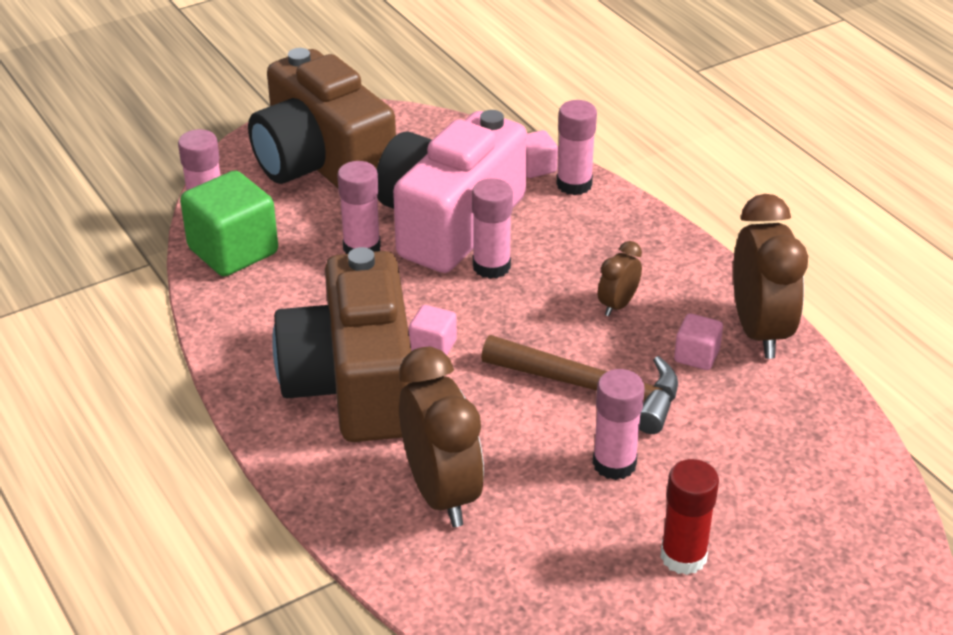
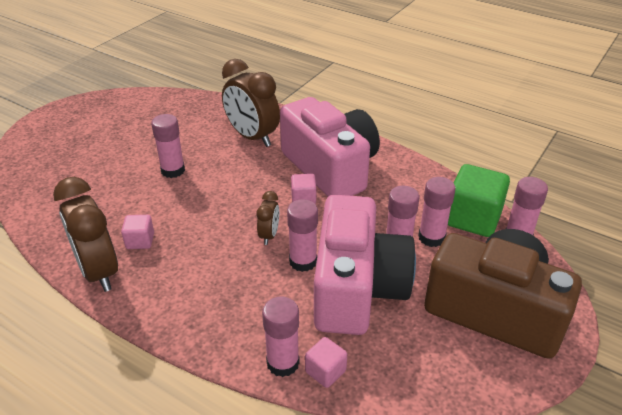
camera: 155 degrees right, 0 degrees up
brown camera [272,247,412,442] -> pink camera [280,97,380,196]
brown hammer [481,335,678,434] -> none
brown clock [598,241,642,316] -> brown clock moved to [257,191,279,245]
red glue stick [660,459,719,575] -> none
none -> pink glue stick [418,177,455,247]

